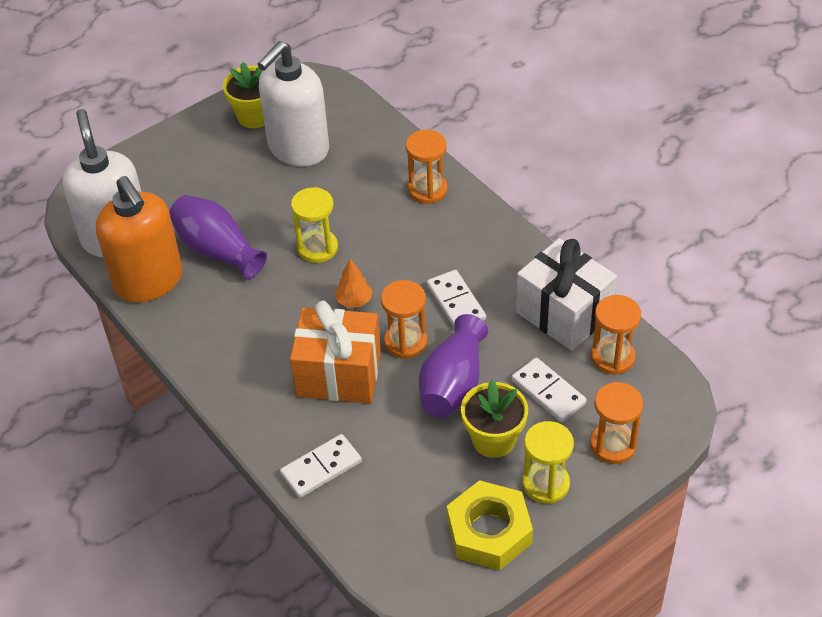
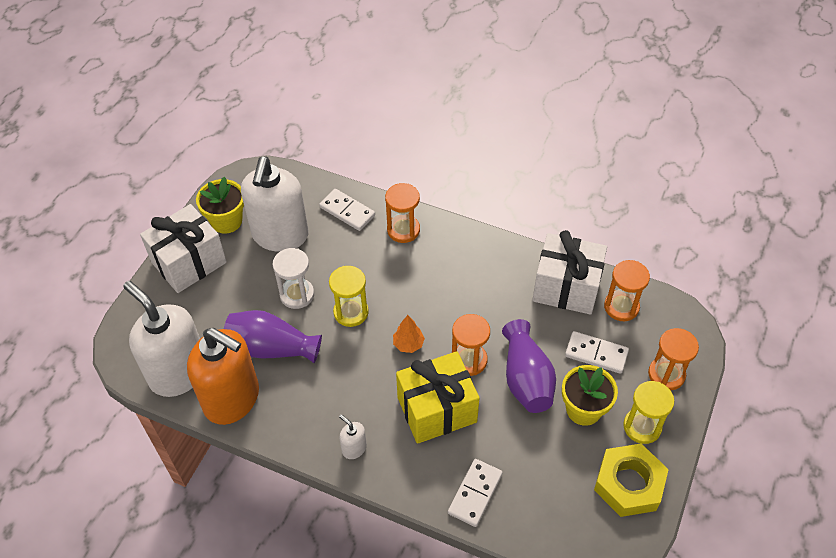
camera: 30 degrees left, 5 degrees up
orange gift [290,301,381,403] -> yellow gift [396,351,479,444]
white domino [427,270,486,329] -> white domino moved to [319,189,375,231]
none -> white gift [140,204,227,293]
none -> white hourglass [273,248,314,309]
none -> white soap dispenser [339,414,367,459]

